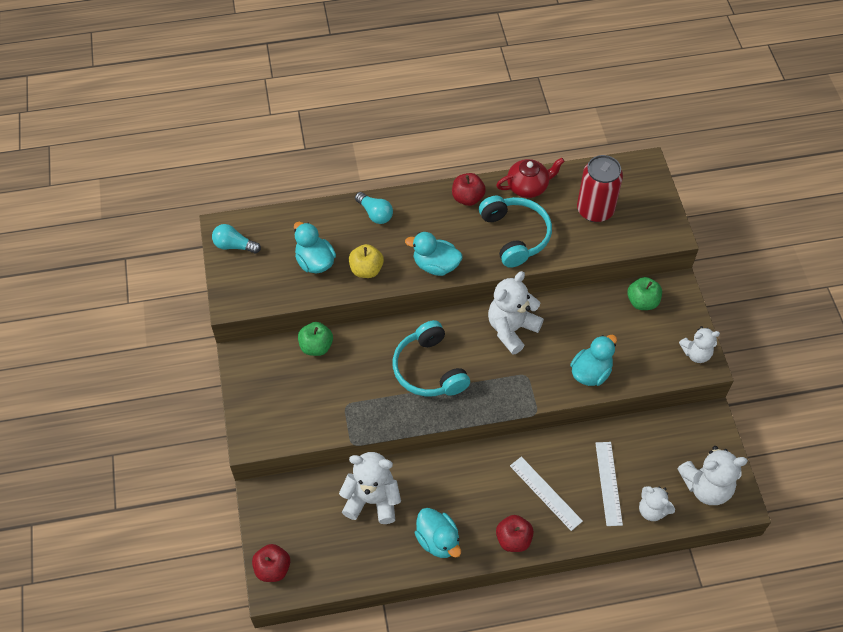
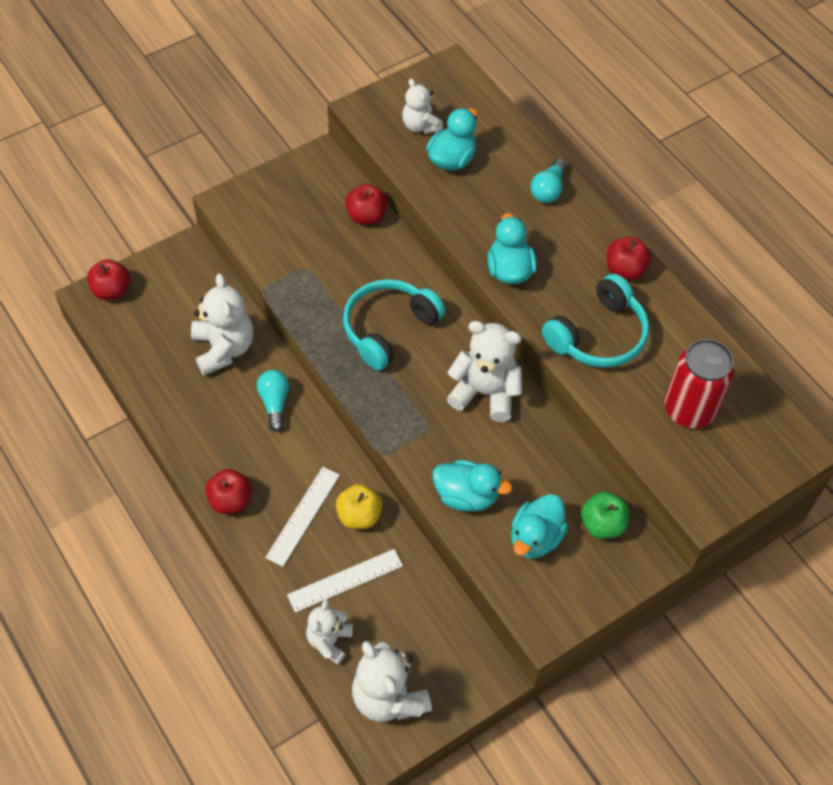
camera: 65 degrees right, 0 degrees up
turquoise light bulb [212,224,261,254] -> turquoise light bulb moved to [257,370,289,432]
green apple [298,322,333,356] -> red apple [345,184,387,225]
yellow apple [349,244,384,278] -> yellow apple moved to [336,484,382,529]
turquoise duck [415,508,461,558] -> turquoise duck moved to [511,494,568,558]
red teapot [496,158,565,198] -> none
white teddy bear [679,326,720,363] -> white teddy bear moved to [402,78,443,134]

